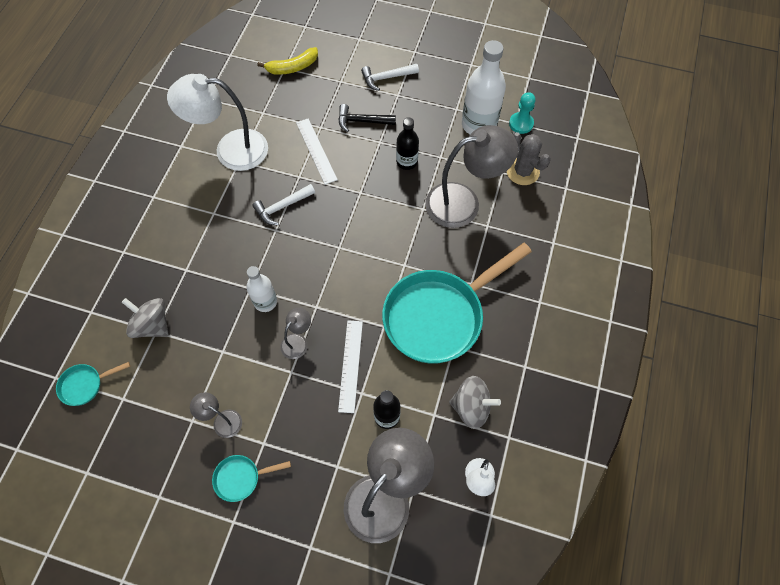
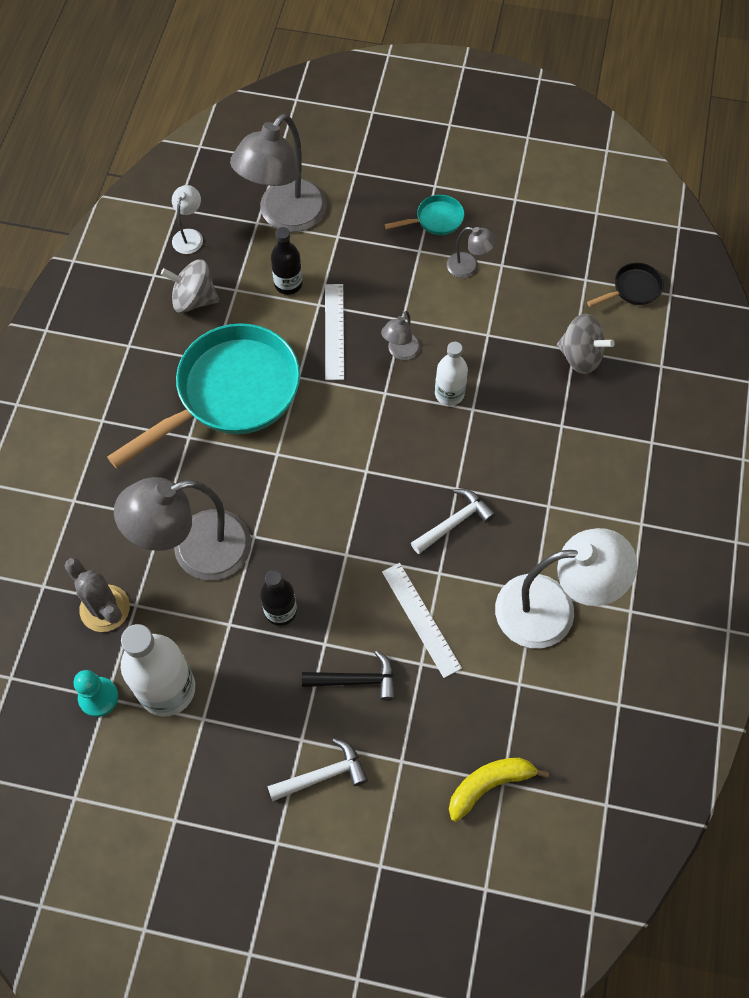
camera: 175 degrees right, 0 degrees up
turquoise pan [56,362,130,406] -> black pan [587,263,664,307]

